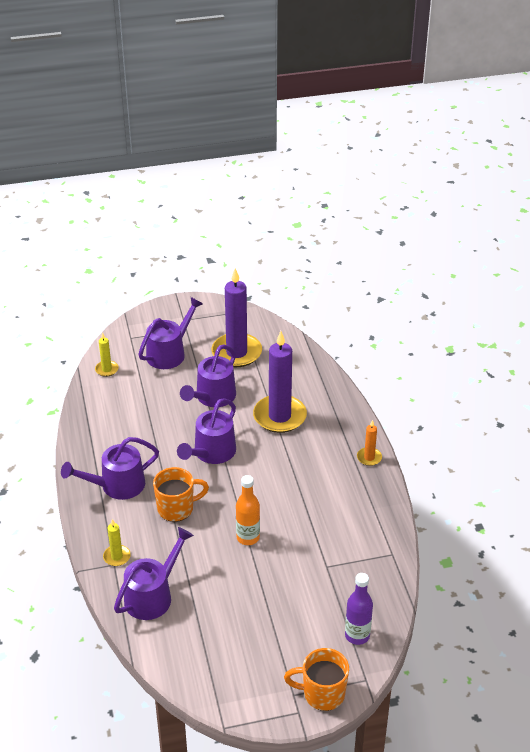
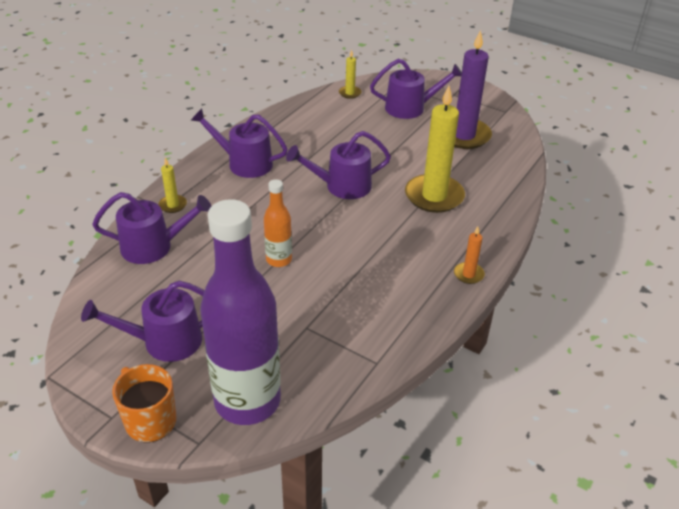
camera: 45 degrees right, 0 degrees up
orange mug [153,467,209,522] -> none
purple watering can [180,345,236,407] -> purple watering can moved to [81,281,205,362]
purple candle [253,331,307,433] -> yellow candle [405,86,465,213]
purple bottle [345,573,373,645] -> purple bottle [200,199,281,425], size x2.12

